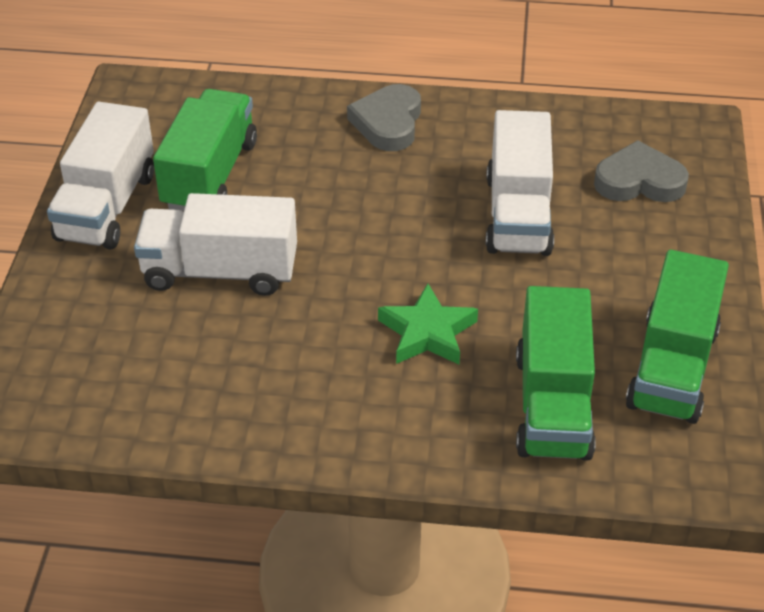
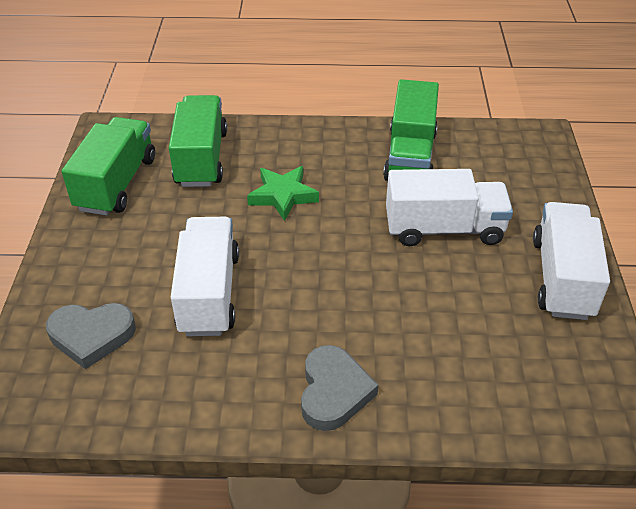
camera: 175 degrees right, 0 degrees up
green truck [153,89,257,212] -> green truck moved to [383,79,439,181]

